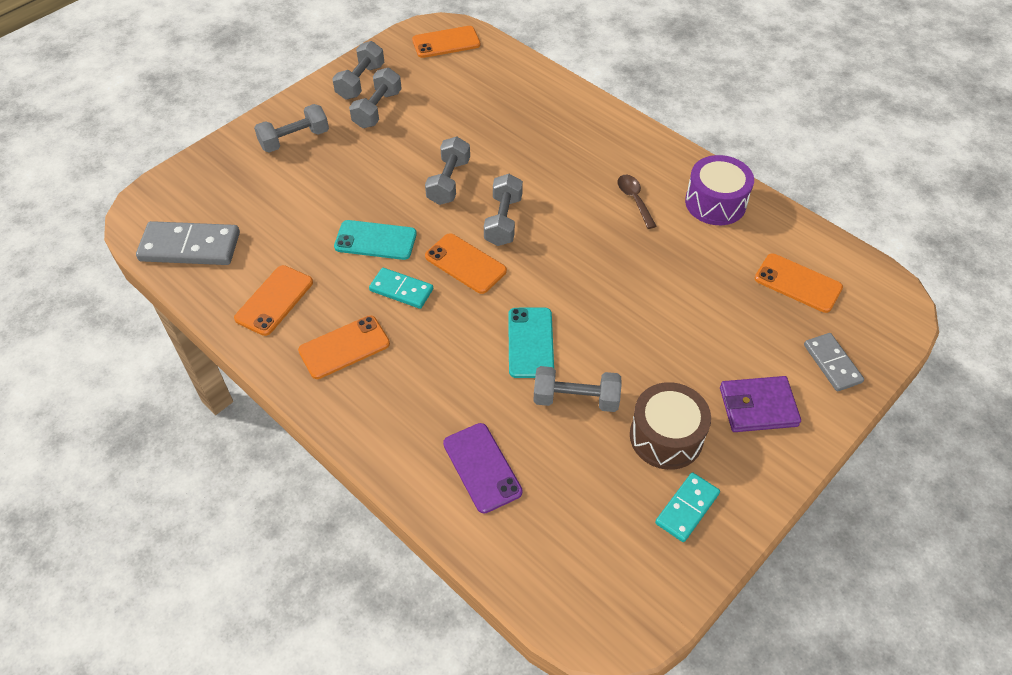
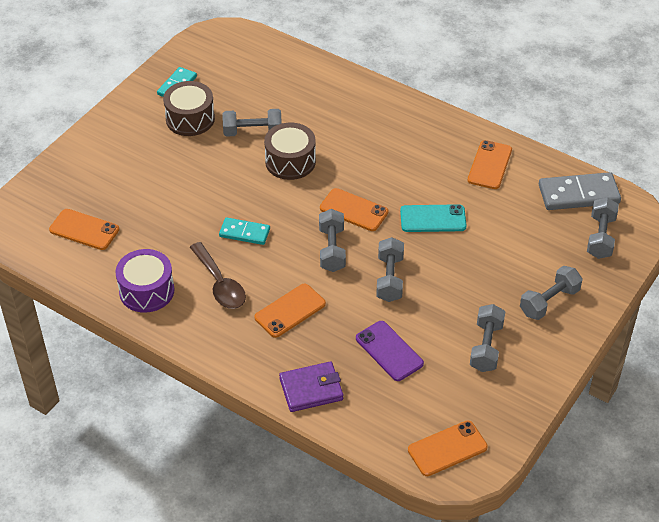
camera: 170 degrees right, 5 degrees down
orange phone [298,315,390,379] -> orange phone moved to [254,284,326,338]
grey dumbbell [332,41,384,100] -> grey dumbbell moved to [587,197,619,259]
turquoise domino [369,268,433,309] -> turquoise domino moved to [219,217,270,245]
purple phone [443,423,523,514] -> purple phone moved to [356,321,424,381]
turquoise phone [508,308,554,378] -> brown drum [264,123,316,180]
brown spoon [617,175,656,229] -> brown spoon [190,242,246,309], size x1.52
purple wallet [720,376,801,432] -> purple wallet moved to [279,362,343,412]
grey domino [804,333,864,391] -> none

